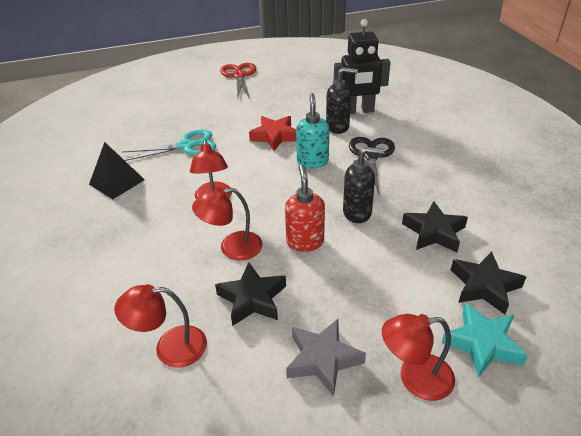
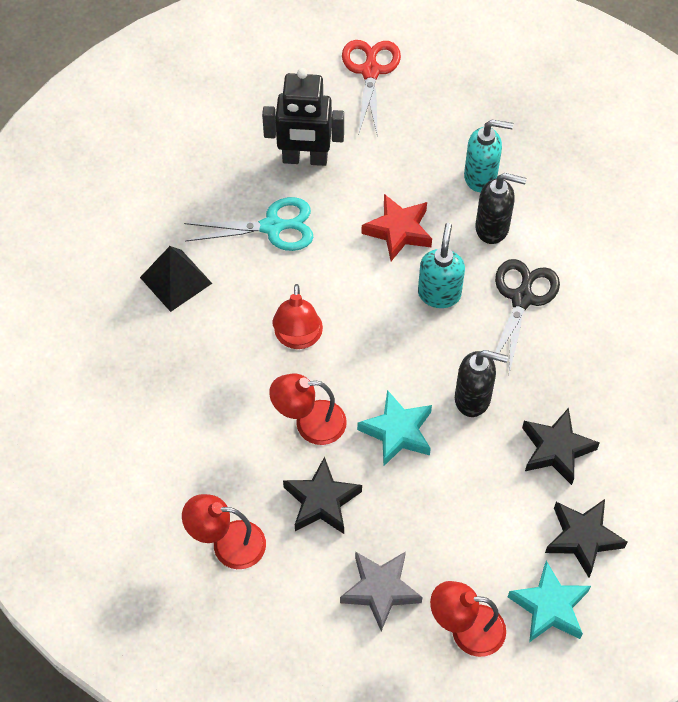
camera: 10 degrees right, 20 degrees up
red soap dispenser [285,164,325,252] -> turquoise star [357,390,432,466]
black robot [334,19,391,114] -> black robot moved to [262,68,344,166]
none -> turquoise soap dispenser [464,120,514,192]

